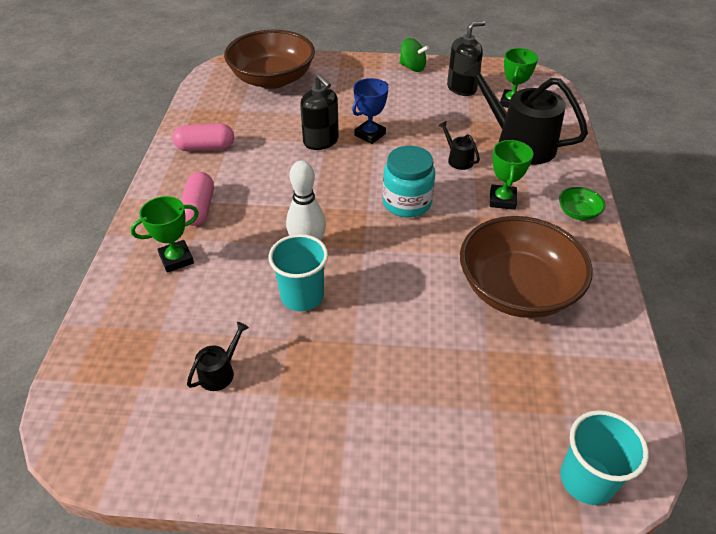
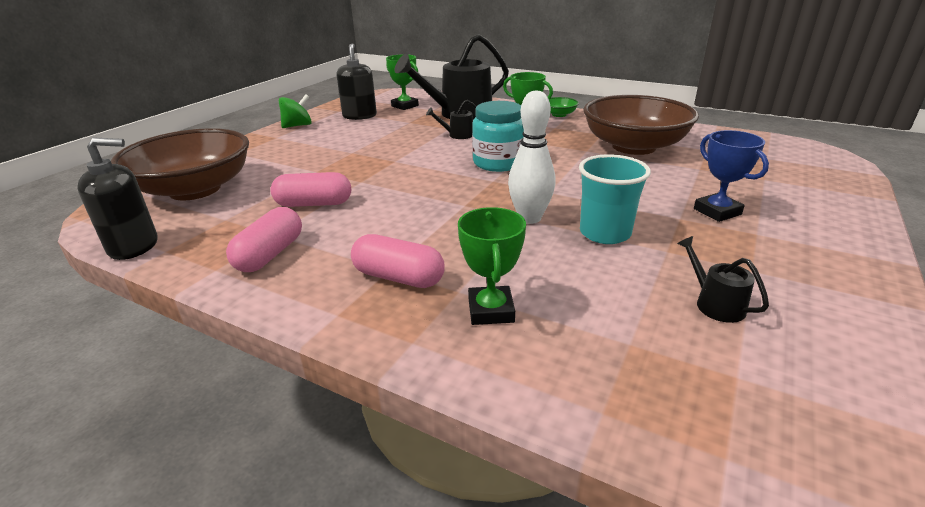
camera: 65 degrees left, 15 degrees down
black soap dispenser [300,74,339,150] -> black soap dispenser moved to [77,137,158,260]
blue trophy [352,78,388,144] -> blue trophy moved to [694,130,769,222]
turquoise cup [560,410,649,505] -> none
none -> pink capsule [270,172,351,207]

